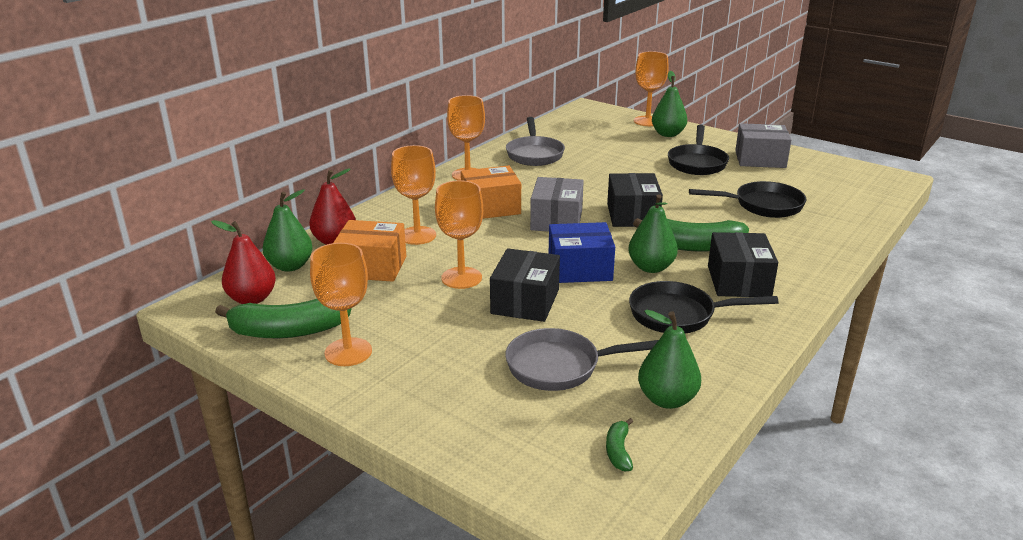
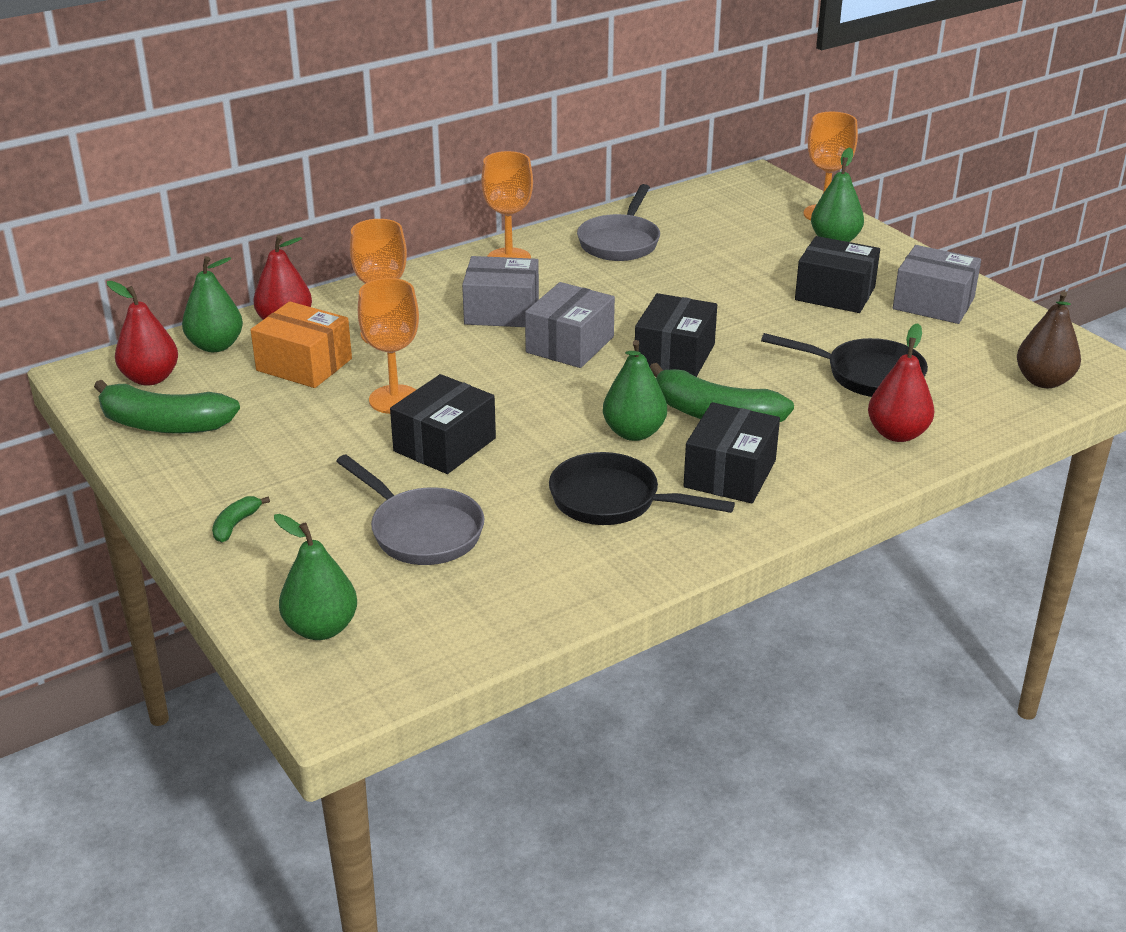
camera: 20 degrees right, 5 degrees up
orange goblet [310,243,372,366] -> none
orange box [461,166,521,219] -> grey box [462,256,539,327]
grey pan [505,328,658,391] -> grey pan turned 150 degrees counterclockwise [336,455,484,565]
blue box [549,222,615,283] -> none
green banana [606,418,633,471] -> green banana moved to [212,496,270,543]
green pear [638,310,701,409] -> green pear moved to [274,514,357,640]
black pan [668,125,729,175] -> black box [795,236,880,313]
none -> red pear [868,323,934,442]
none -> brown pear [1017,291,1081,388]

